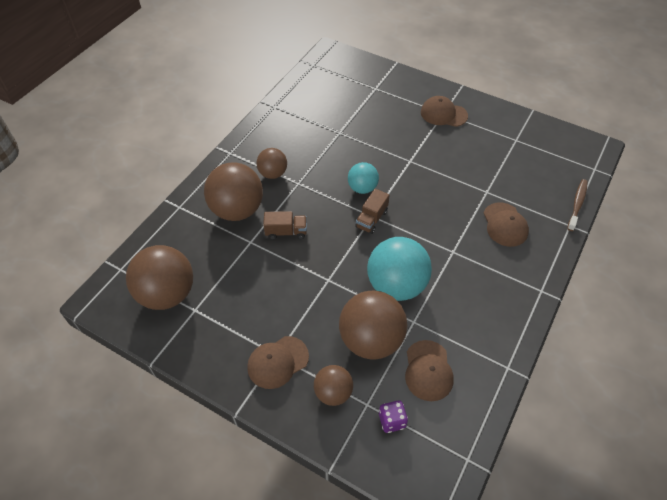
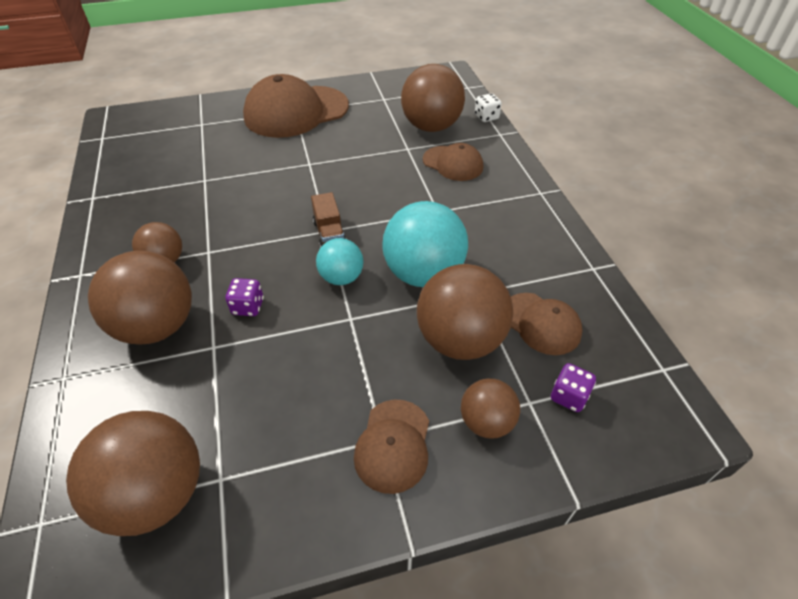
camera: 45 degrees left, 5 degrees down
brown truck [263,211,307,240] -> purple dice [225,278,264,316]
turquoise ball [348,162,379,194] -> turquoise ball moved to [316,238,363,285]
brown cap [421,96,468,127] -> brown cap [243,74,349,138], size x1.88
brown toothbrush [567,179,588,231] -> white dice [475,93,502,122]
none -> brown ball [401,64,465,132]

